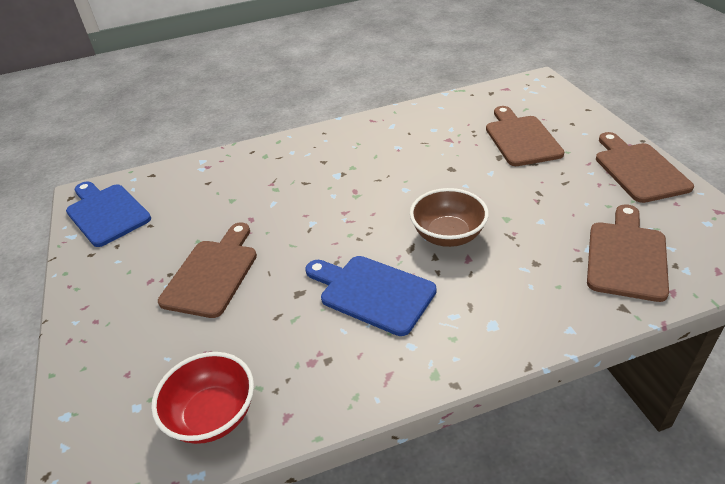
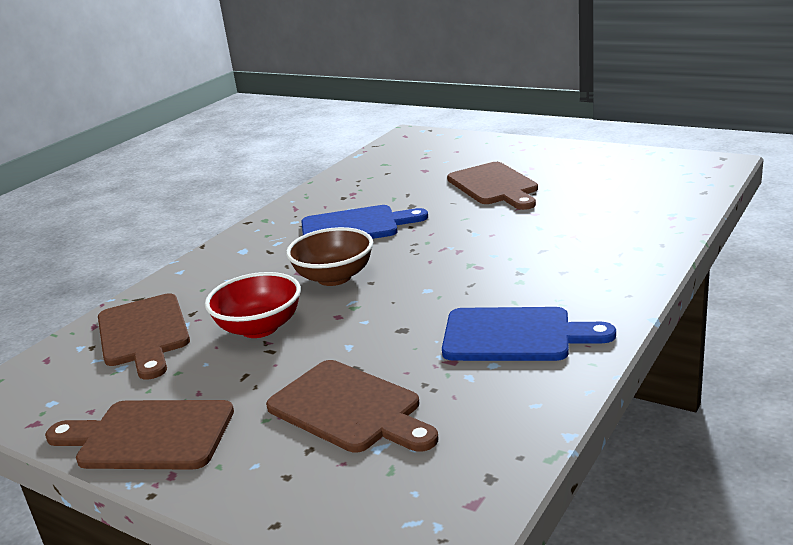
camera: 140 degrees right, 15 degrees down
blue cutting board [66,181,151,247] -> blue cutting board moved to [442,307,616,361]
red bowl [151,352,254,444] -> red bowl moved to [205,272,301,338]
brown cutting board [596,132,694,203] -> brown cutting board turned 150 degrees clockwise [45,400,234,470]

